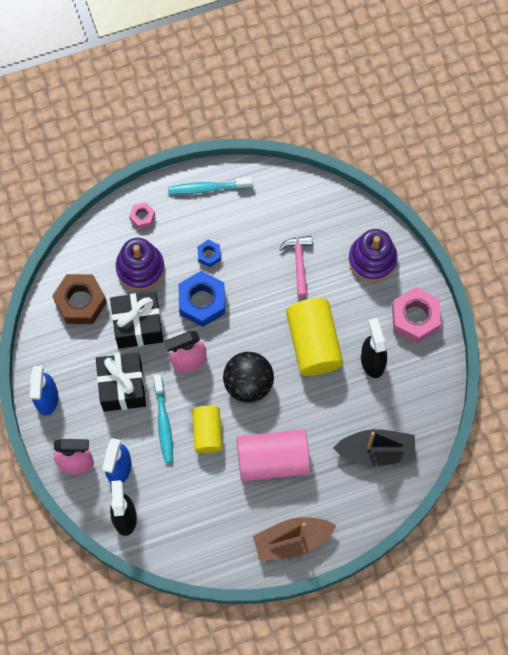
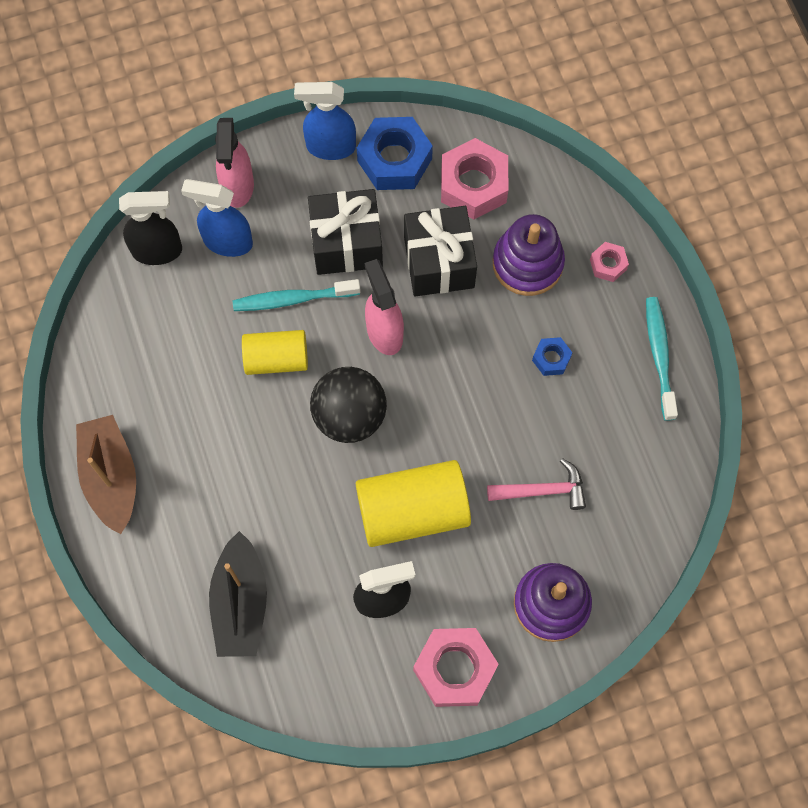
camera: 90 degrees right, 0 degrees up
brown nut [52,274,107,324] -> pink nut [441,138,508,220]
blue nut [178,271,225,327] -> blue nut moved to [357,117,433,190]
pink cylinder [237,429,310,481] -> none

